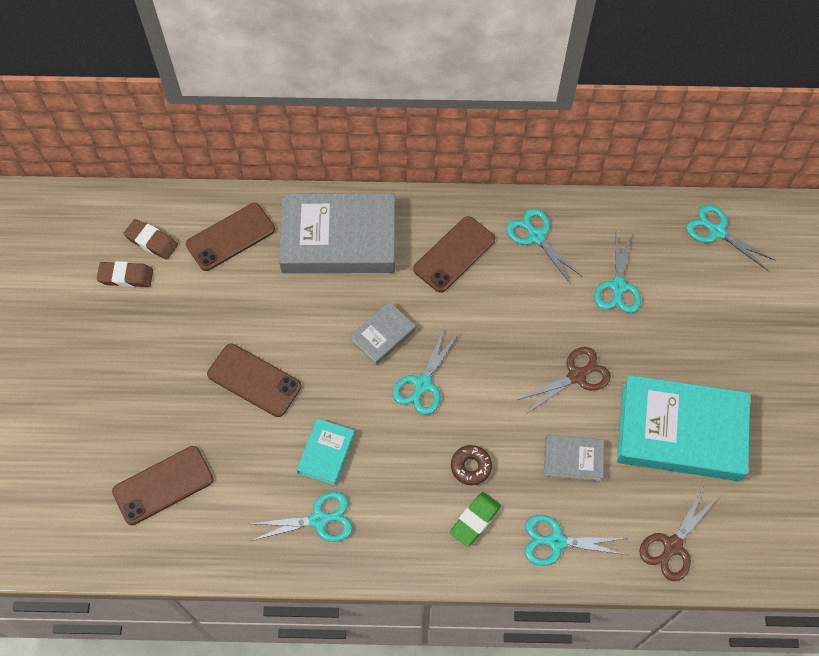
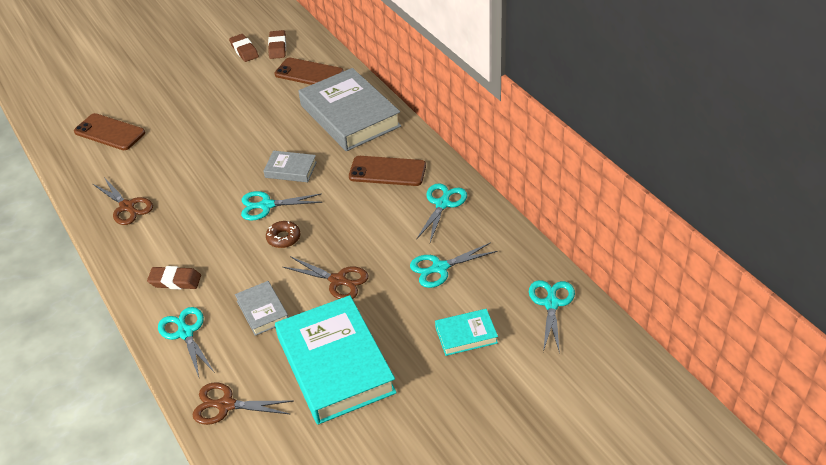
camera: 60 degrees right, 20 degrees down
brown phone [207,344,301,417] -> none
turquoise scissors [249,492,353,542] -> brown scissors [93,177,153,225]
turquoise book [297,418,355,486] -> turquoise book moved to [435,309,498,356]
green eraser [450,492,501,547] -> brown eraser [147,266,201,289]
brown donut [451,445,492,485] -> brown donut moved to [266,221,300,248]

